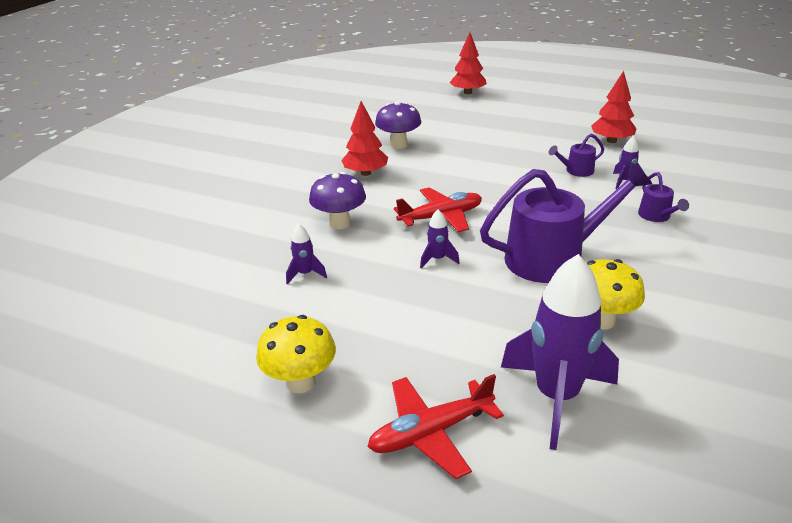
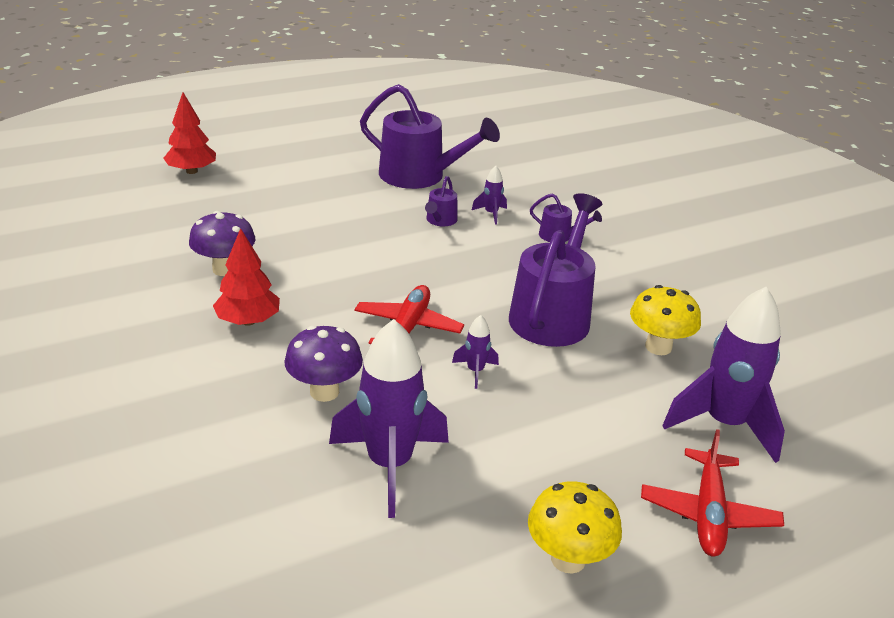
camera: 55 degrees left, 0 degrees up
purple rocket [286,224,327,285] -> purple rocket [329,319,449,518], size x2.27
red tree [591,71,637,143] -> purple watering can [360,84,500,189]

